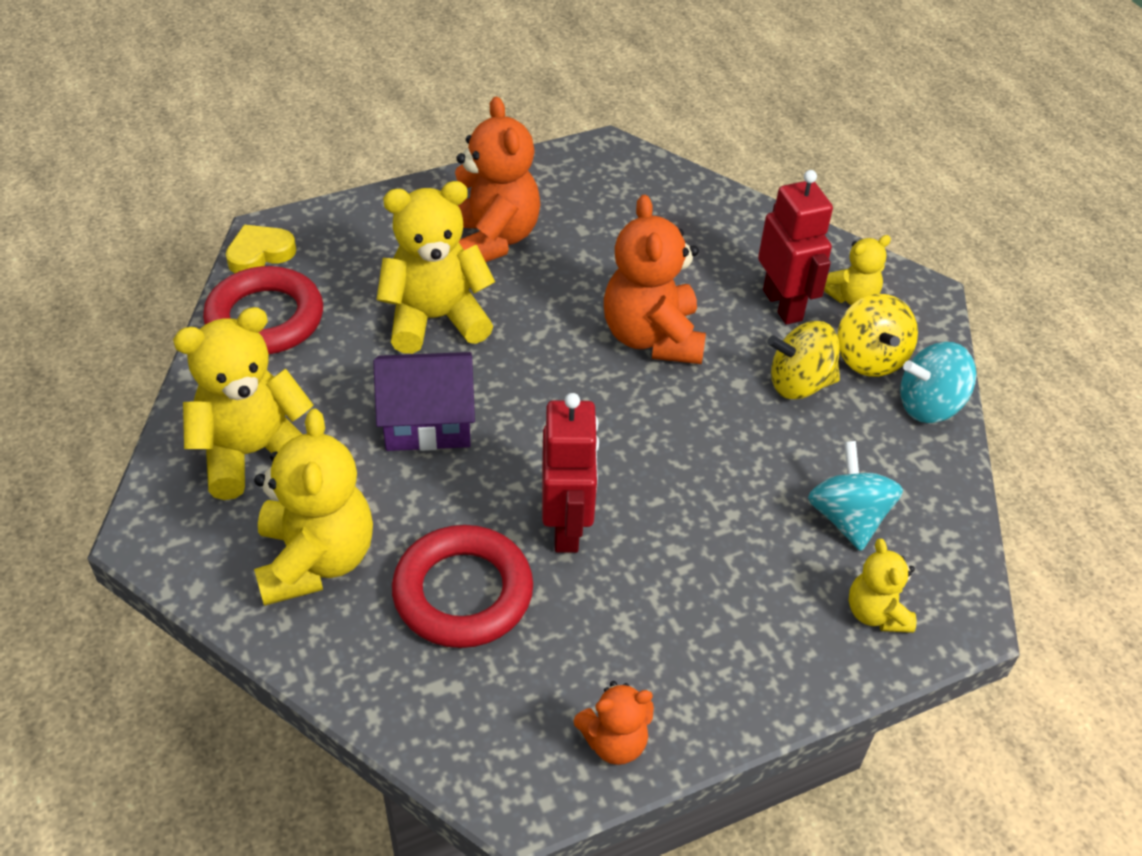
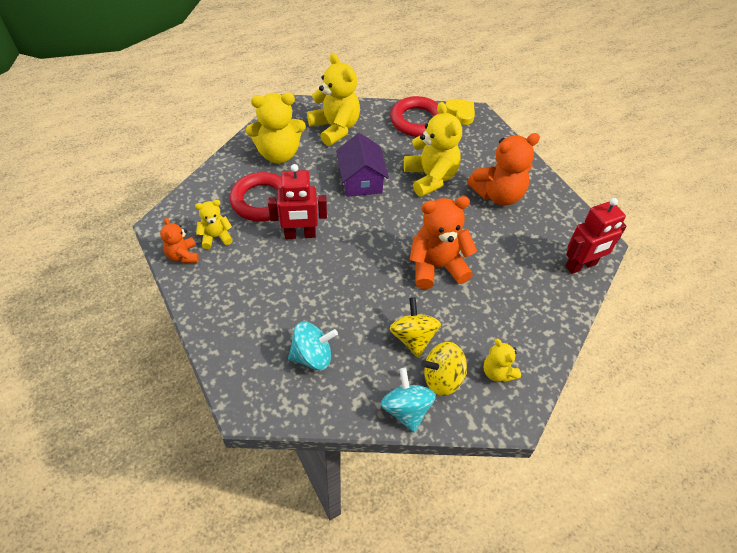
camera: 85 degrees right, 5 degrees up
red robot [758,170,833,325] -> red robot moved to [565,198,627,274]
yellow teddy bear [849,539,916,633] -> yellow teddy bear moved to [195,200,233,249]

